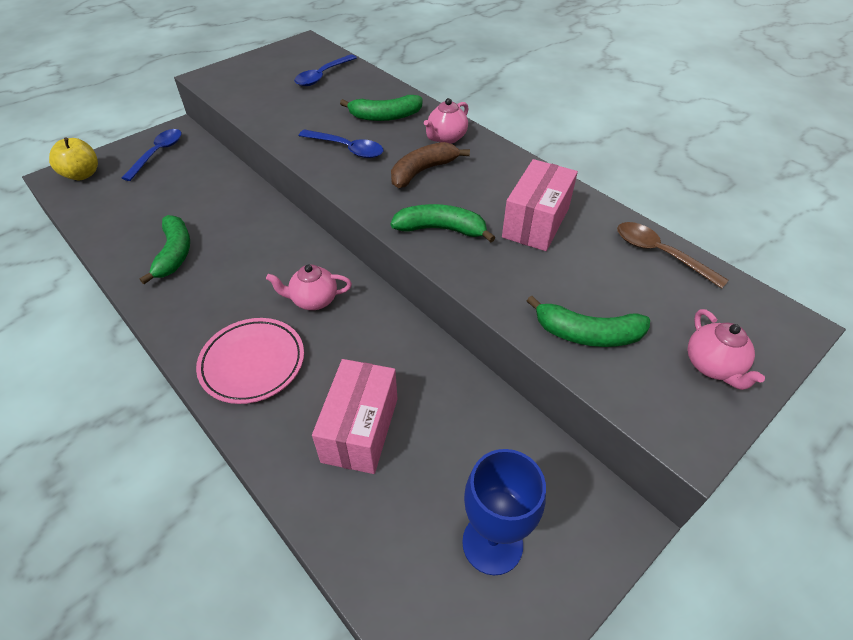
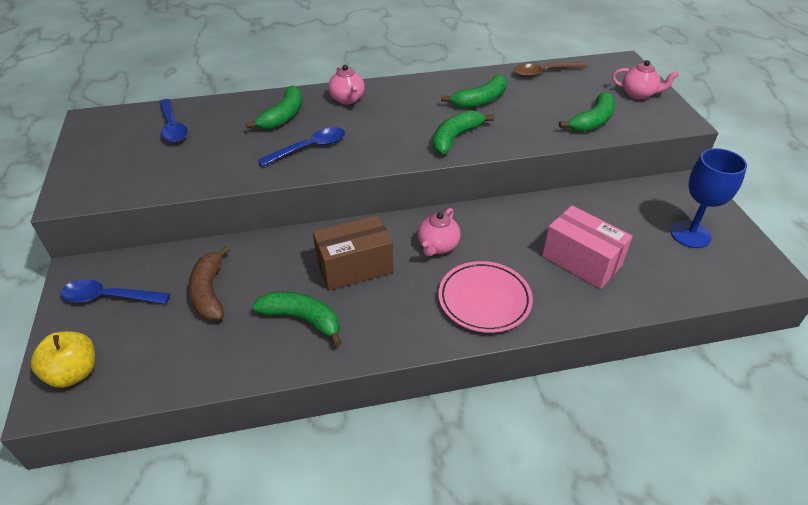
camera: 60 degrees left, 5 degrees down
blue spoon [122,129,182,181] -> blue spoon turned 45 degrees counterclockwise [60,279,170,304]
brown banana [391,142,470,188] -> brown banana moved to [188,246,230,321]
pink box [502,159,578,251] -> green banana [441,74,507,108]
none -> brown box [313,215,393,290]

